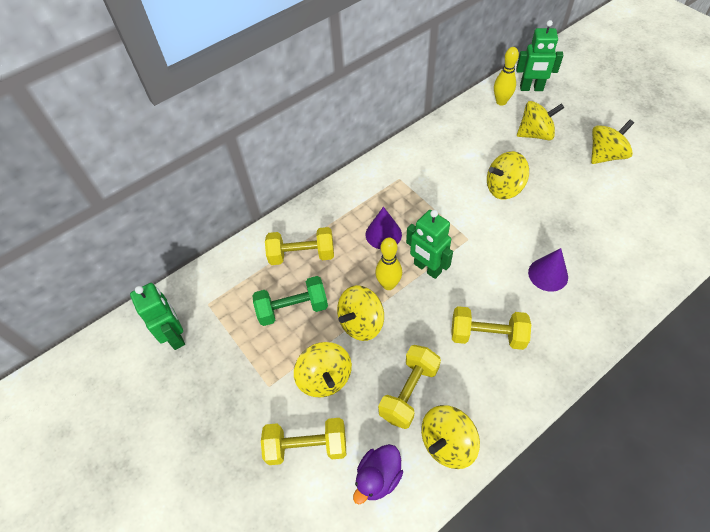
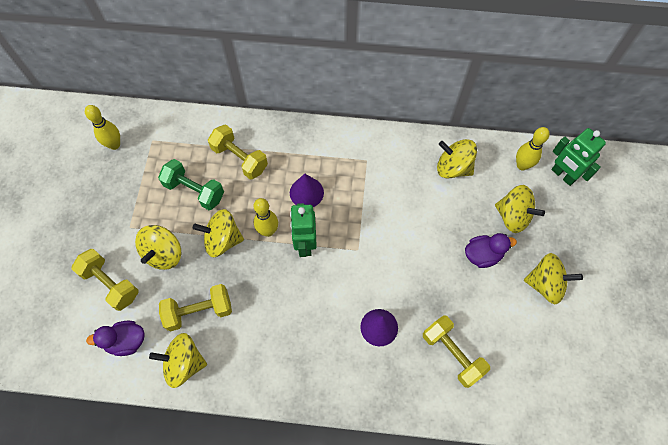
camera: 40 degrees right, 10 degrees up
green robot [130,283,185,350] -> yellow bowling pin [85,105,120,150]
yellow dumbbell [452,306,531,350] -> yellow dumbbell moved to [423,315,490,388]
yellow spinning top [487,151,529,200] -> yellow spinning top moved to [437,139,477,178]
none -> purple duck [465,233,517,268]

